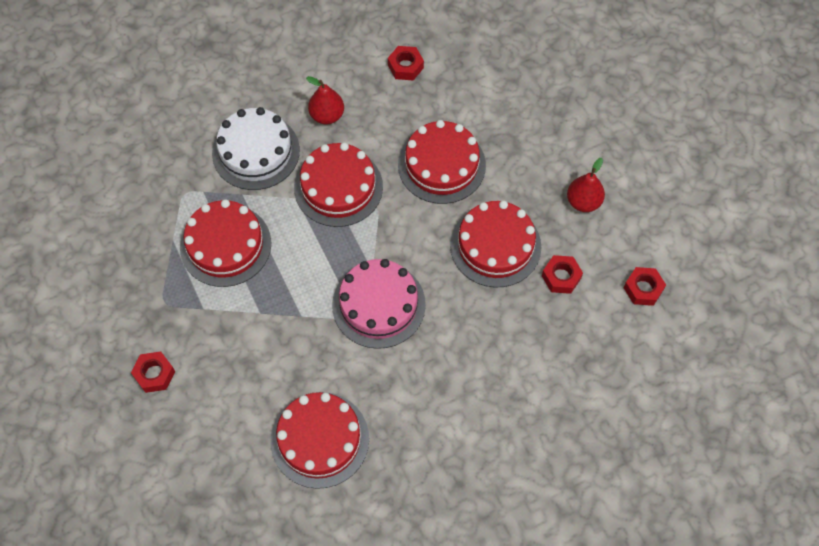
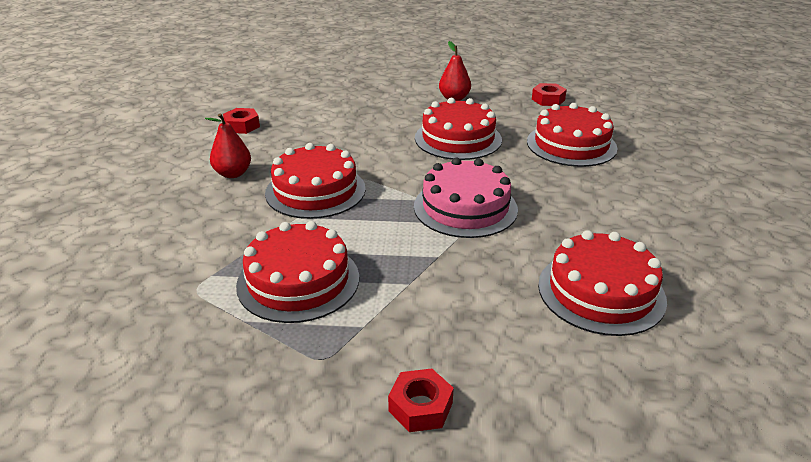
camera: 60 degrees left, 30 degrees down
white cake [212,107,300,190] -> none
red cake [398,120,486,204] -> red cake moved to [527,103,618,167]
red nut [542,255,583,294] -> none

